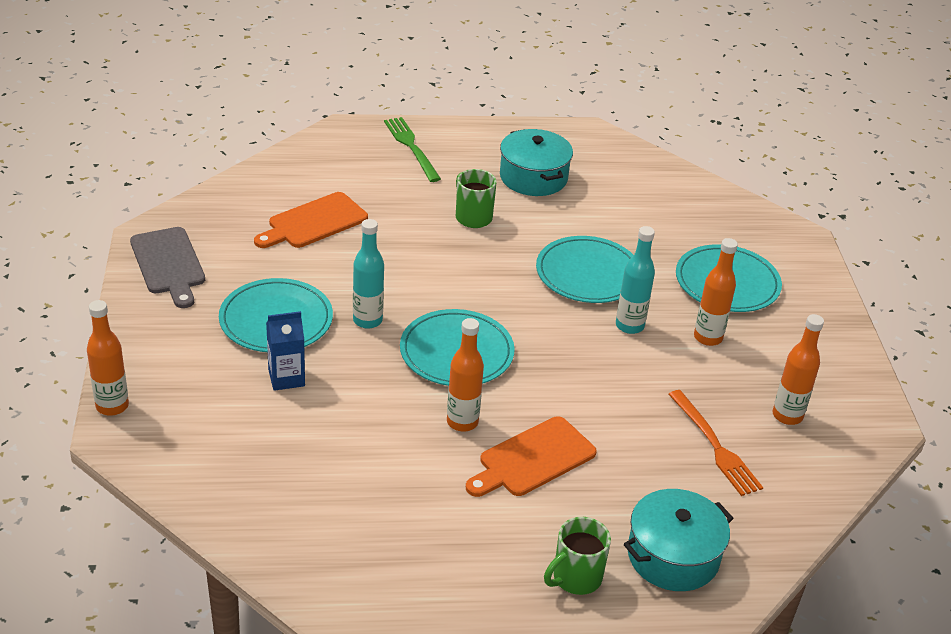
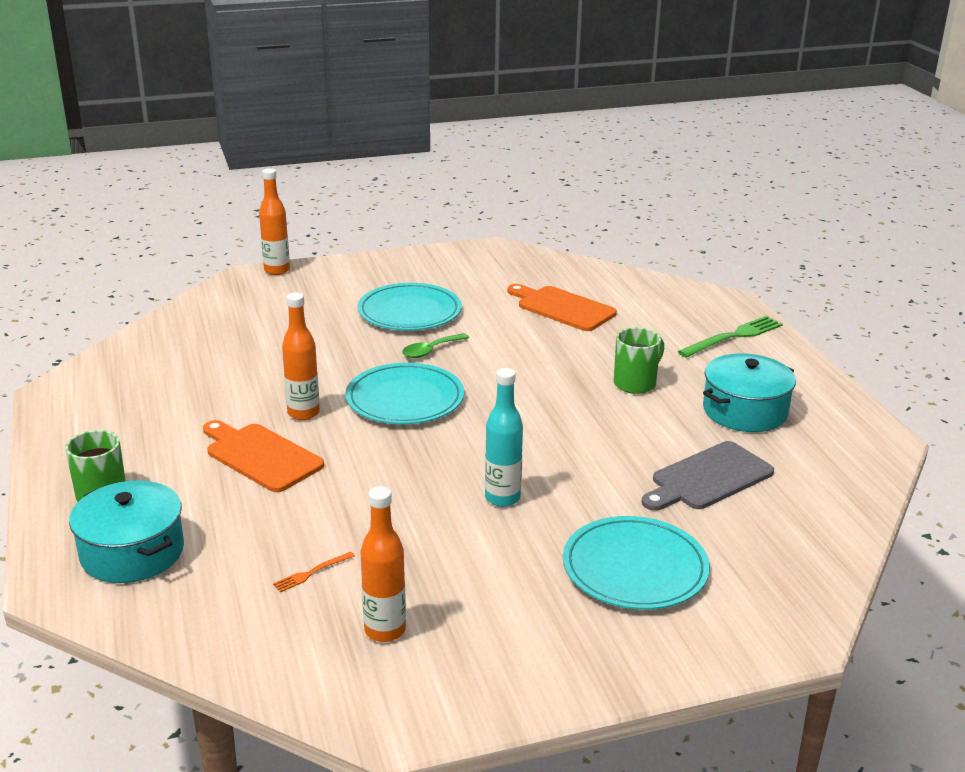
camera: 80 degrees right, 10 degrees down
grey cutting board [130,227,205,308] -> grey cutting board moved to [642,441,774,511]
blue carton [266,311,305,391] -> none
turquoise bottle [353,219,384,329] -> green spoon [402,333,469,358]
turquoise plate [536,236,633,303] -> none
orange fork [668,390,763,496] -> orange fork [273,552,355,592], size x0.49
orange bottle [694,238,738,346] -> none

